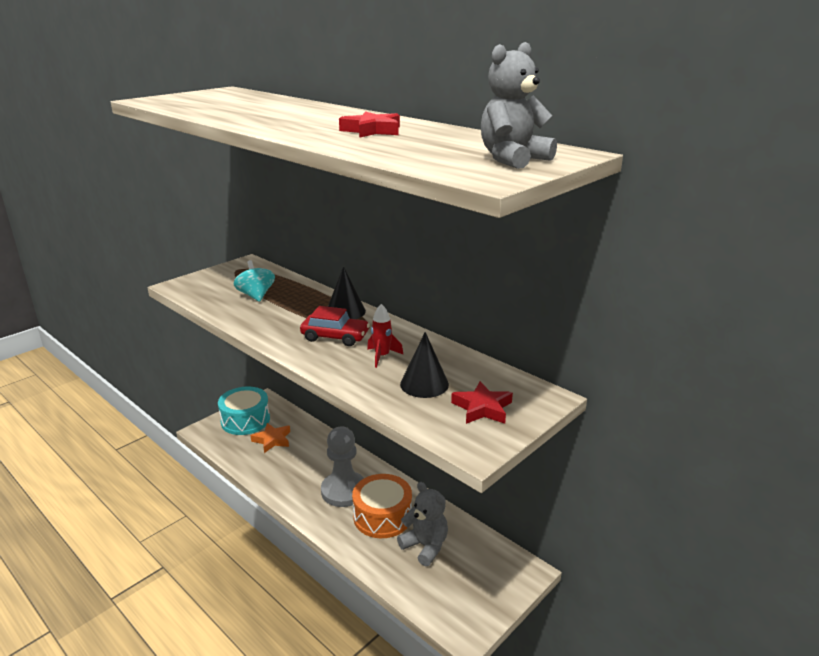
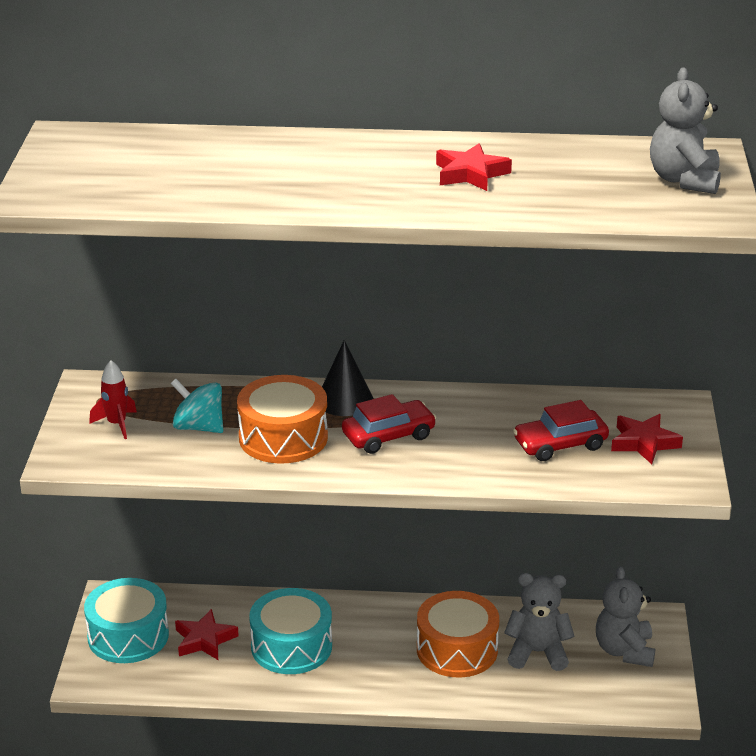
camera: 40 degrees left, 5 degrees up
orange star [250,423,290,453] -> red star [175,609,239,660]
grey pawn [321,426,364,507] -> none
red rocket [367,304,404,368] -> red rocket moved to [89,360,137,439]
black cone [400,332,449,398] -> red car [513,400,609,461]
none -> orange drum [237,375,328,464]
none -> turquoise drum [249,588,332,674]
none -> grey teddy bear [596,566,655,667]

